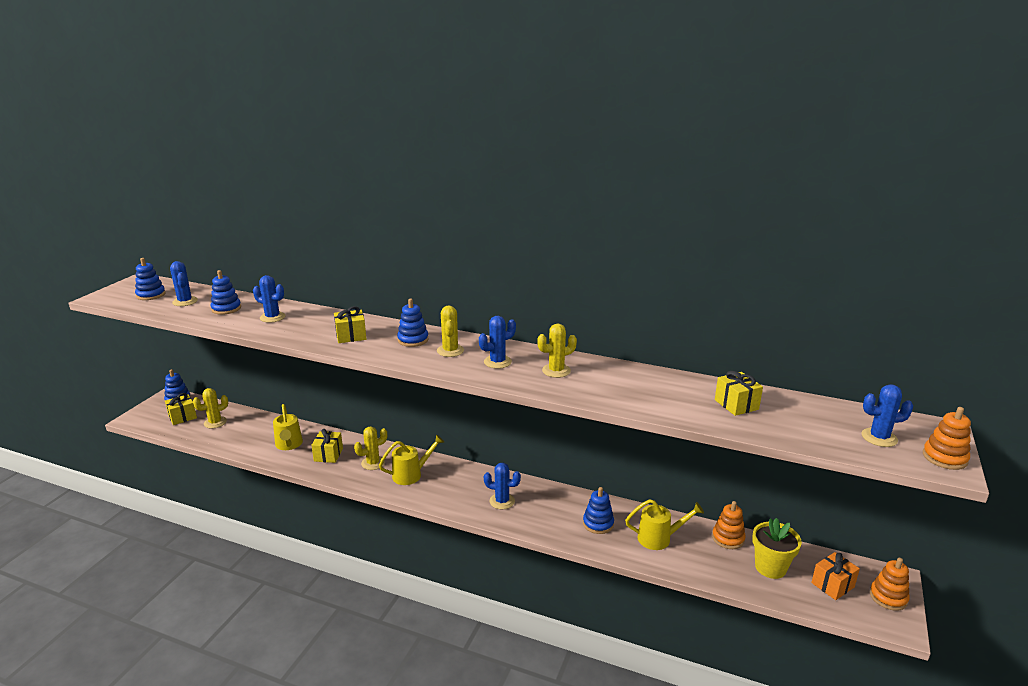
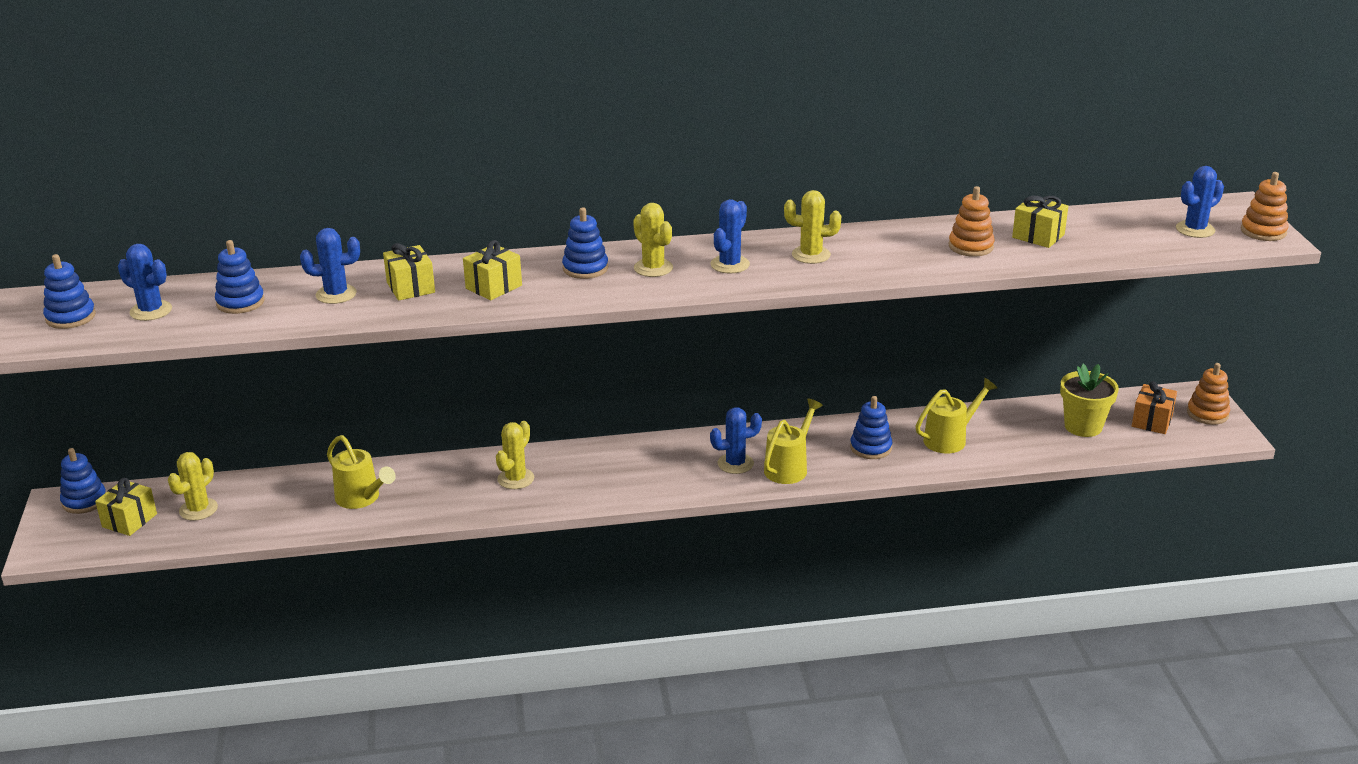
camera: 30 degrees left, 5 degrees up
yellow gift [311,429,343,463] -> yellow gift moved to [383,243,435,301]
yellow watering can [379,435,444,485] -> yellow watering can moved to [764,398,823,484]
yellow cactus [537,324,577,378] -> yellow cactus turned 60 degrees clockwise [784,190,841,264]
orange stacking toy [712,501,746,549] -> orange stacking toy moved to [949,186,995,257]

